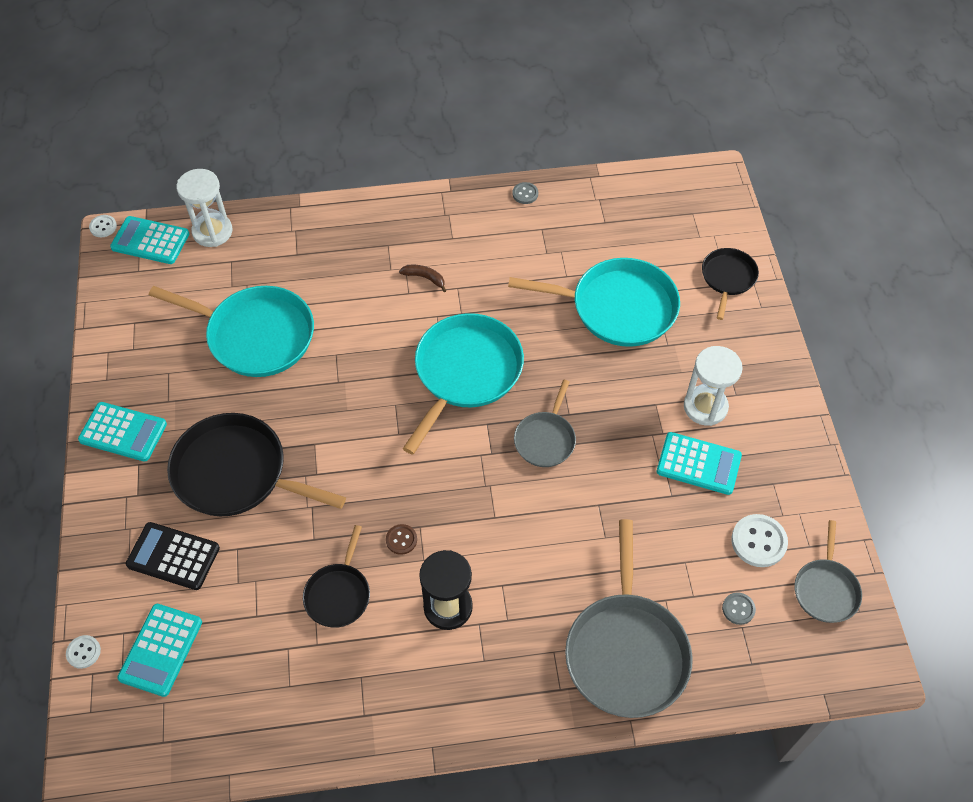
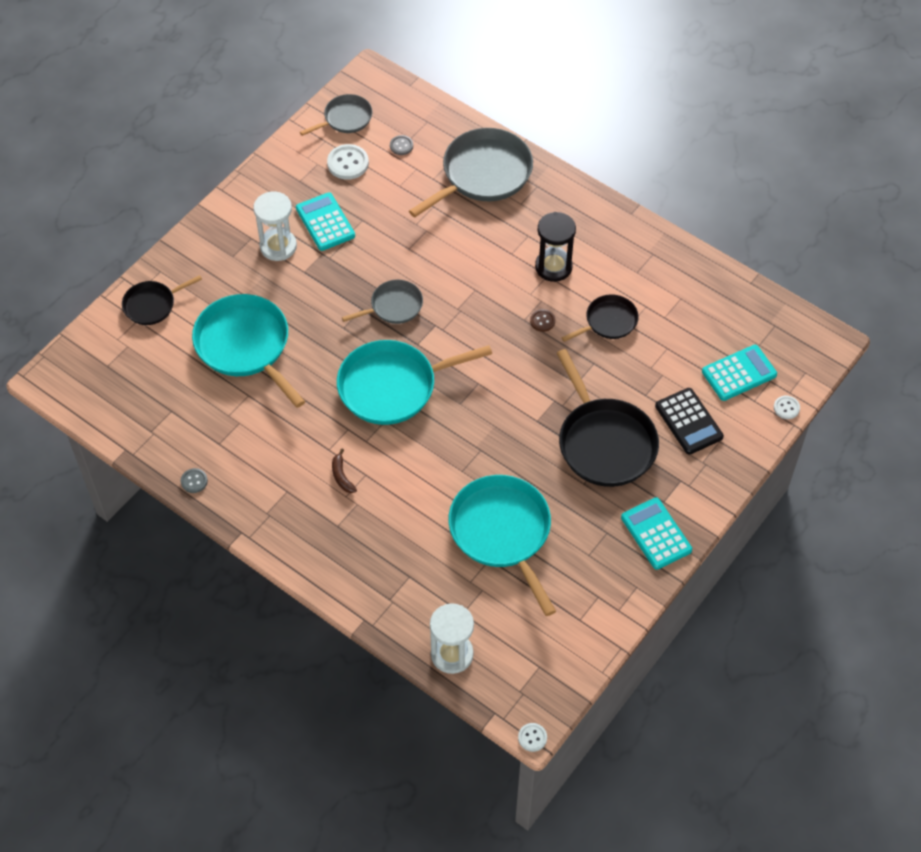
camera: 135 degrees left, 0 degrees up
turquoise calculator [110,216,189,264] -> none

